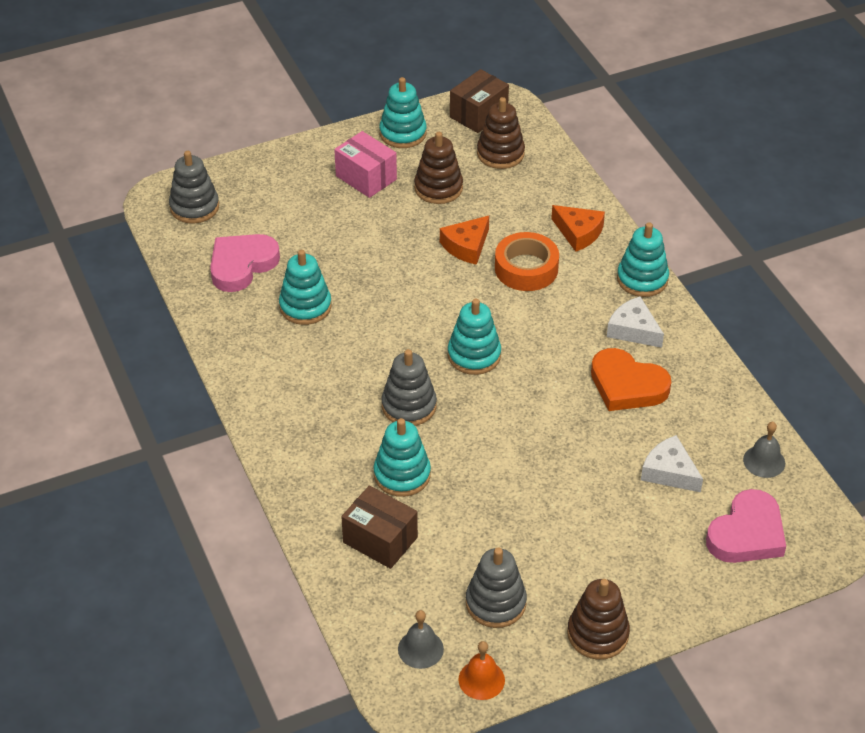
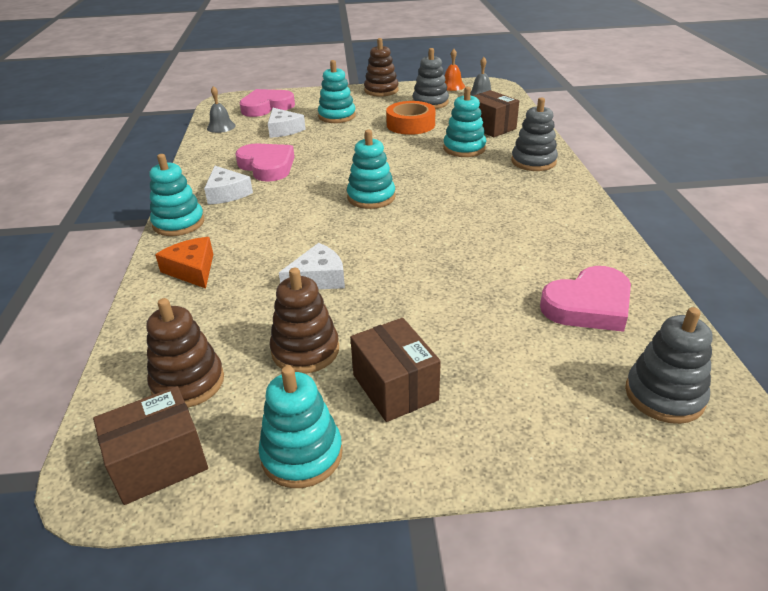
camera: 160 degrees left, 10 degrees down
turquoise stacking toy [279,250,332,325] -> turquoise stacking toy moved to [318,60,356,123]
pink box [334,131,397,198] -> brown box [350,318,441,422]
grey stacking toy [381,349,437,426] -> grey stacking toy moved to [511,97,558,171]
orange cheese [440,216,489,265] -> white cheese [279,243,345,289]
orange tape [495,232,559,291] -> orange tape moved to [386,101,435,135]
orange heart [591,348,671,411] -> pink heart [235,143,294,182]

